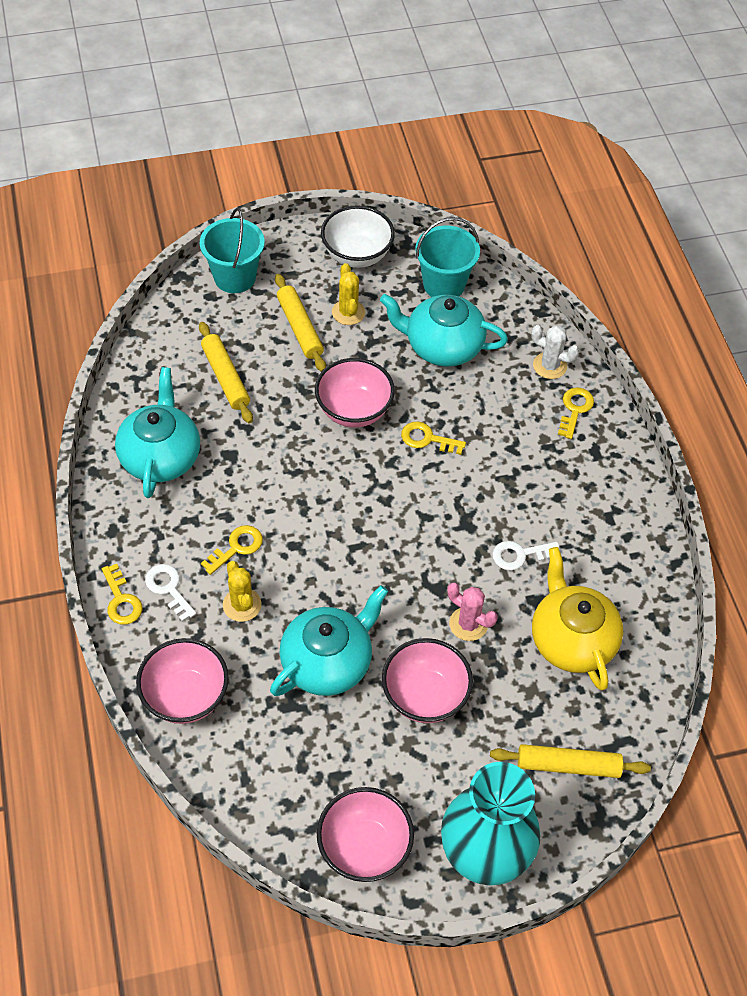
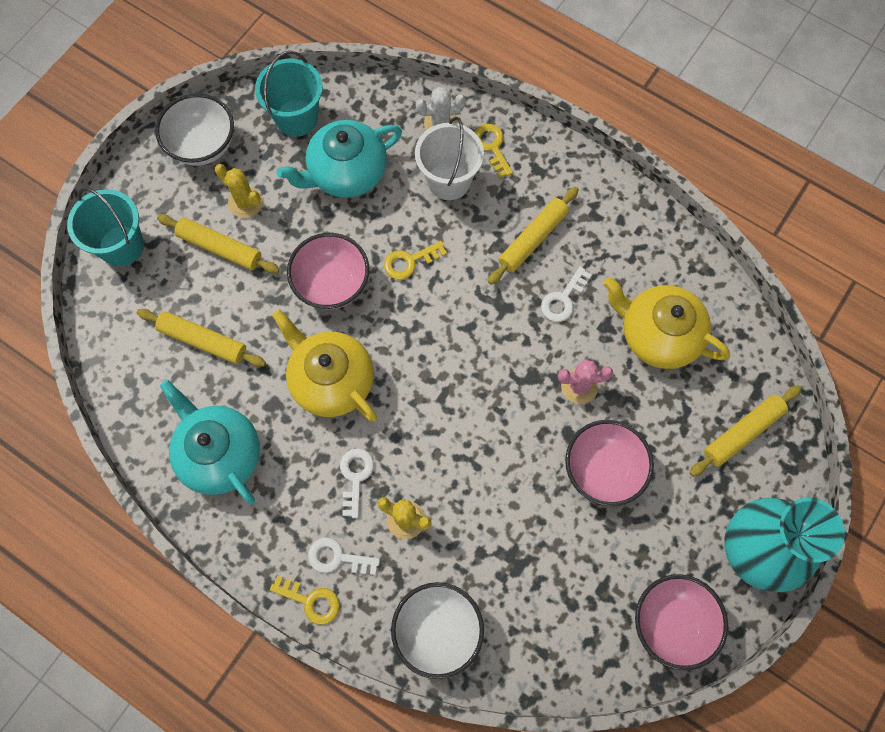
camera: 40 degrees left, 15 degrees up
pink bowl [136,638,229,724] -> white bowl [391,582,484,679]
yellow key [201,525,263,575] -> white key [340,448,374,518]
turquoise teapot [270,585,388,696] -> none
none -> yellow teapot [272,310,377,421]
none -> white bucket [415,117,484,200]
none -> yellow rolling pin [488,187,579,285]

